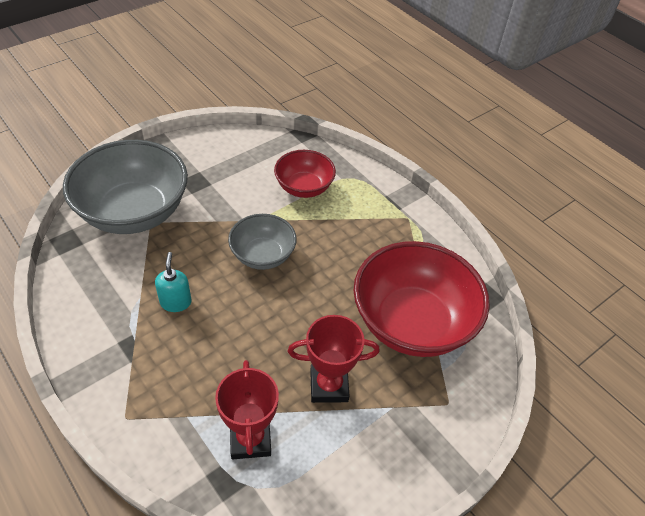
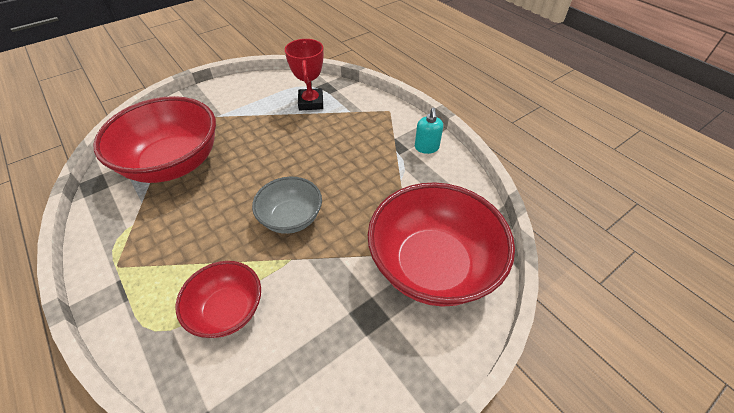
camera: 175 degrees left, 0 degrees up
grey bowl [63,140,188,234] -> red bowl [368,182,515,307]
turquoise soap dispenser [155,252,192,312] -> turquoise soap dispenser moved to [415,107,443,154]
red trophy [288,315,380,403] -> none

